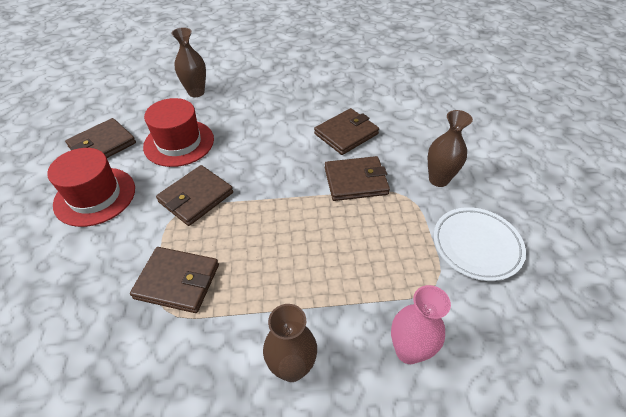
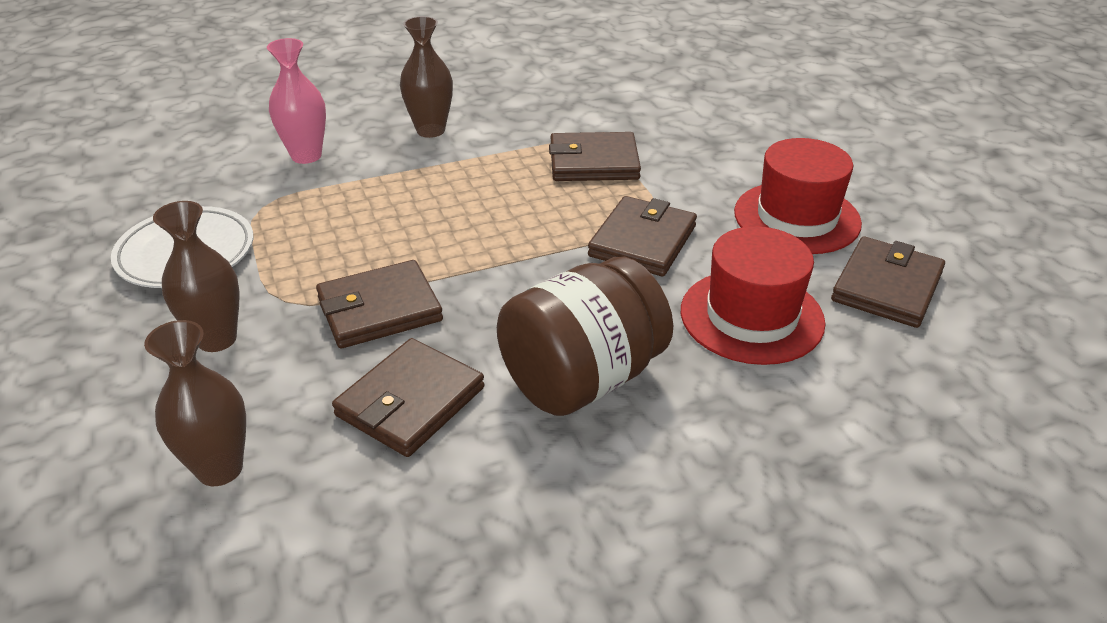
camera: 165 degrees right, 10 degrees down
brown vase [171,27,206,97] -> brown vase moved to [144,320,246,486]
none -> brown jar [497,257,673,416]

